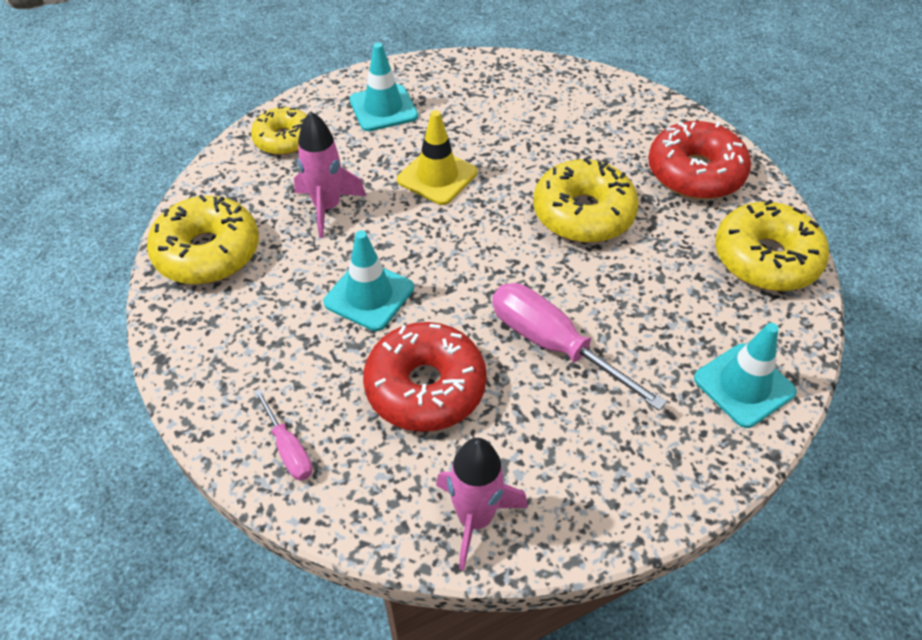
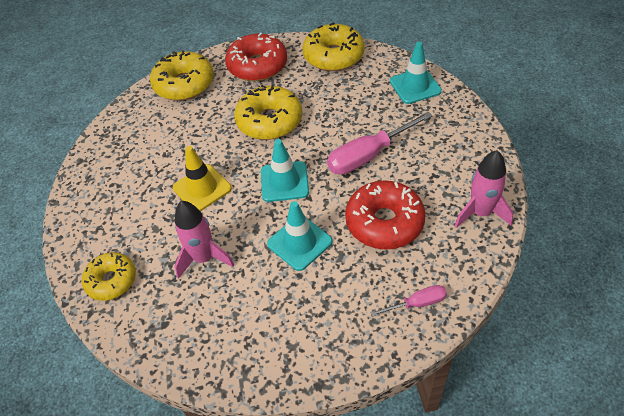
camera: 70 degrees left, 0 degrees up
yellow donut [147,194,259,285] -> yellow donut moved to [150,50,214,101]
turquoise traffic cone [350,42,418,131] -> turquoise traffic cone moved to [261,139,309,202]

